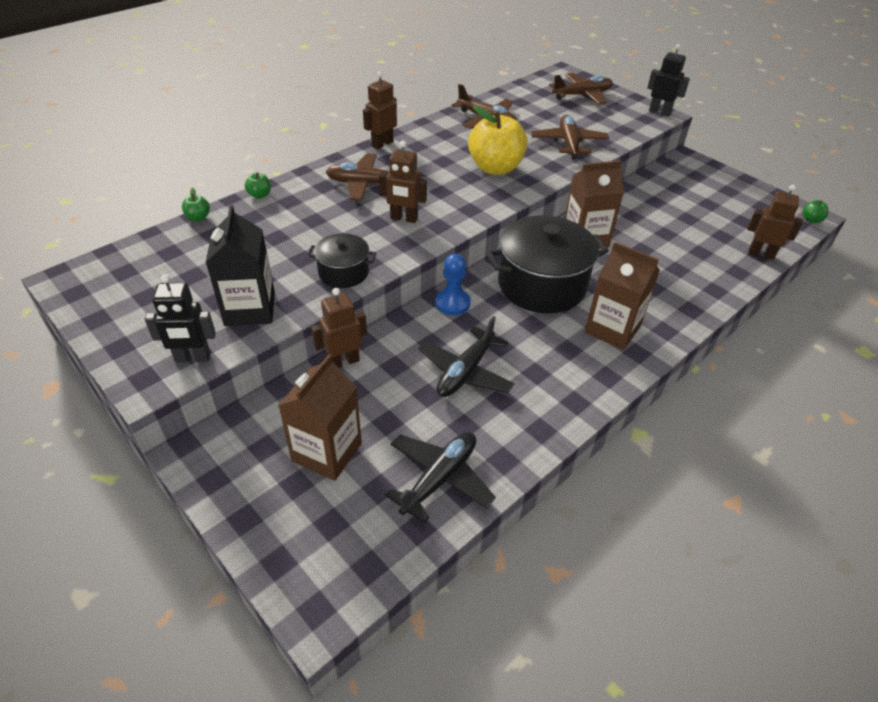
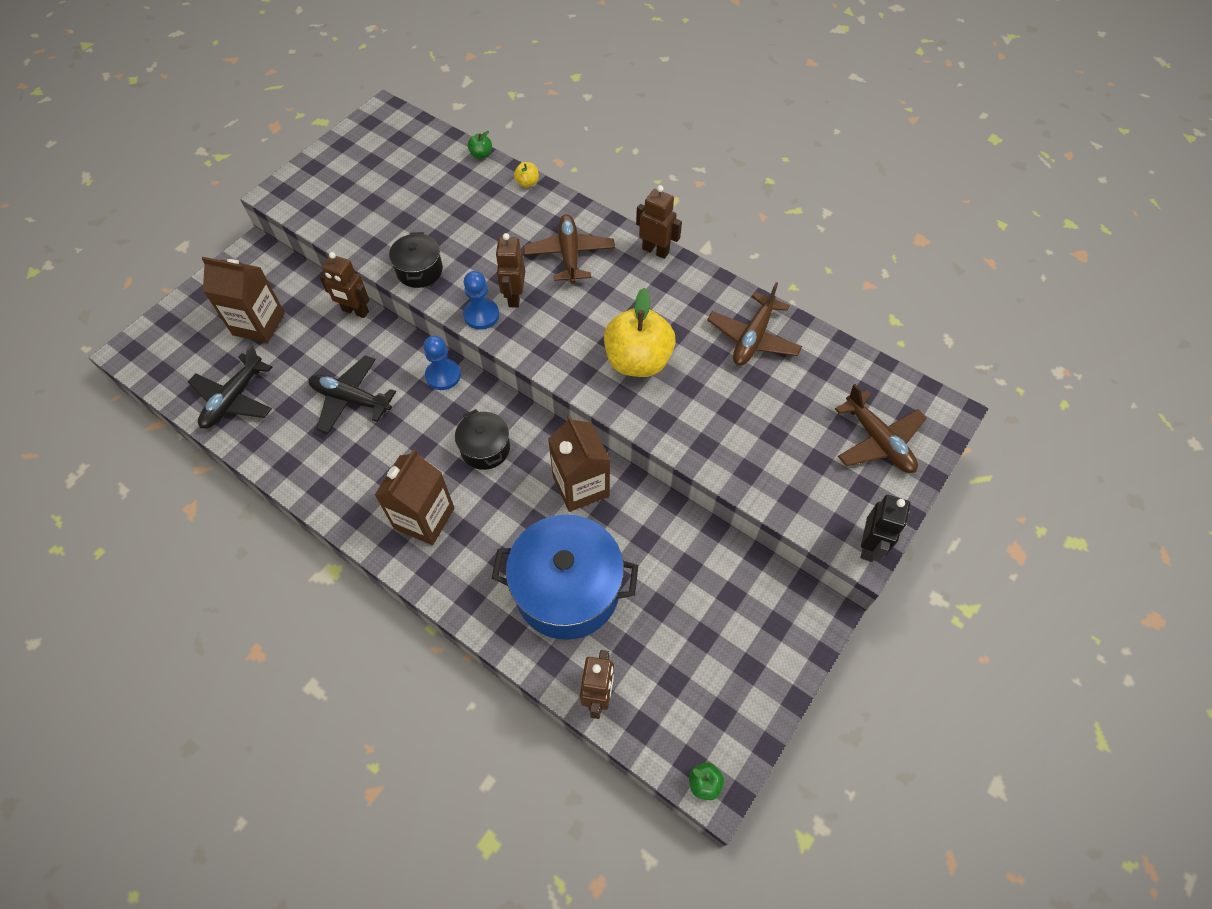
camera: 80 degrees right, 15 degrees up
black robot [145,274,216,363] -> none
black carton [205,205,275,326] -> none
green apple [245,172,271,199] -> yellow apple [514,162,539,187]
brown robot [311,288,367,368] -> brown robot turned 150 degrees clockwise [319,252,369,318]
black plane [385,432,496,523] -> black plane turned 90 degrees clockwise [188,345,272,429]
black pot [487,216,609,313] -> black pot [455,409,510,470], size x0.52
brown plane [531,115,609,160] -> none
none -> blue pawn [463,271,499,330]
none -> blue pot [492,515,638,640]

